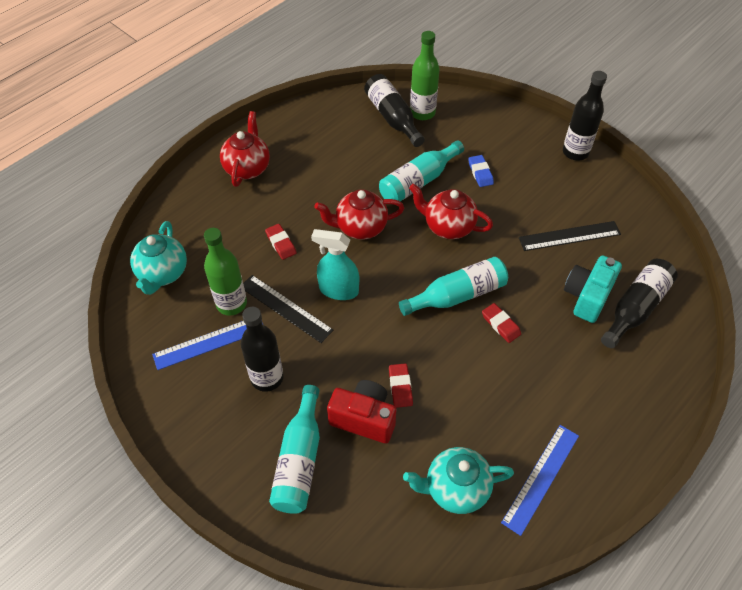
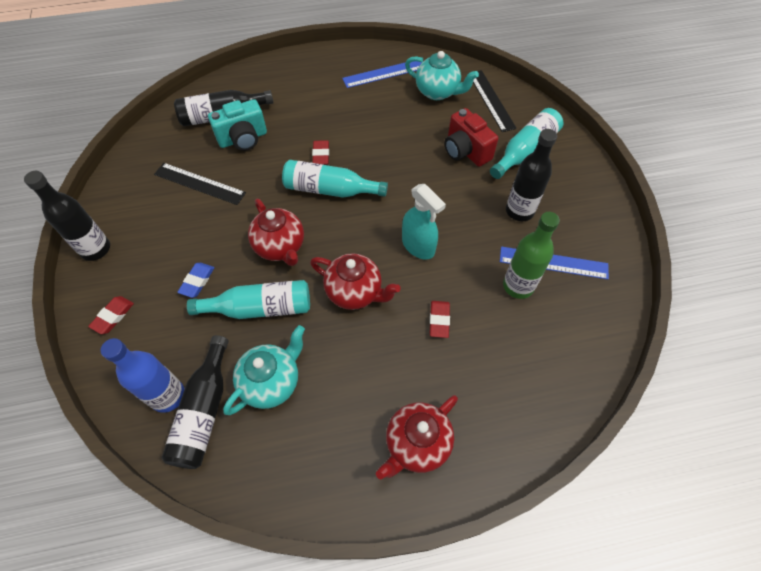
camera: 145 degrees left, 5 degrees up
turquoise teapot [130,221,187,295] -> turquoise teapot moved to [223,325,305,415]
black ruler [243,275,333,343] -> black ruler moved to [473,70,517,132]
red eraser [389,363,413,408] -> red eraser moved to [88,296,134,334]
green bottle [410,31,440,120] -> blue bottle [101,338,184,413]

